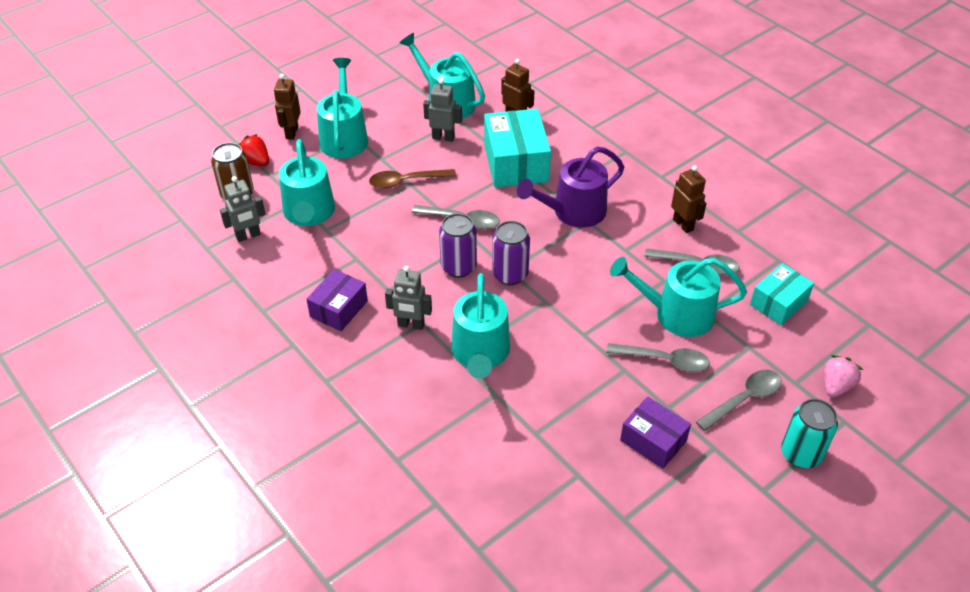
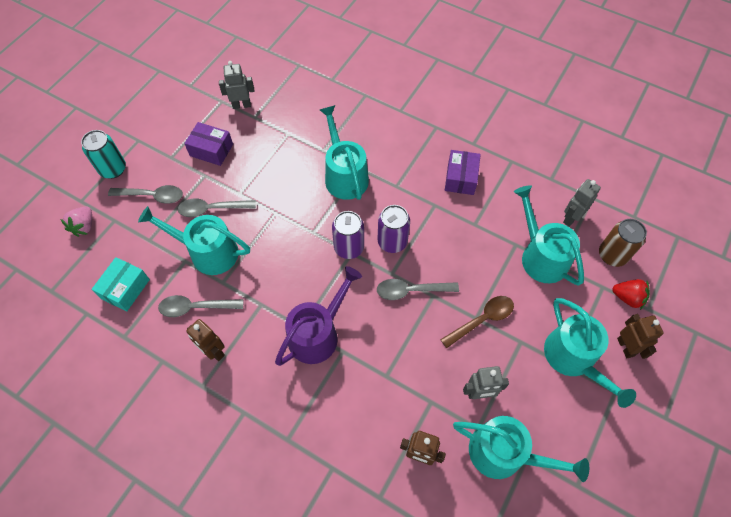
camera: 160 degrees right, 15 degrees up
grey robot [385,266,432,330] -> grey robot moved to [219,61,254,109]
turquoise box [484,109,551,187] -> none
turquoise watering can [610,257,747,337] -> turquoise watering can turned 150 degrees counterclockwise [138,206,250,275]
grey spoon [696,370,782,431] -> grey spoon turned 120 degrees counterclockwise [108,185,183,204]

